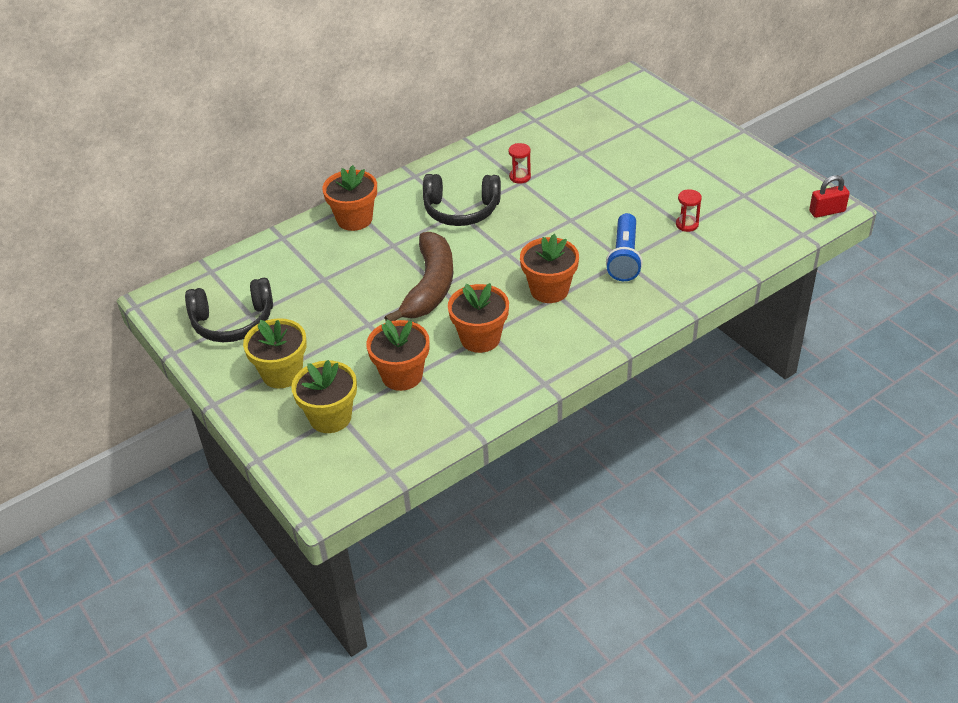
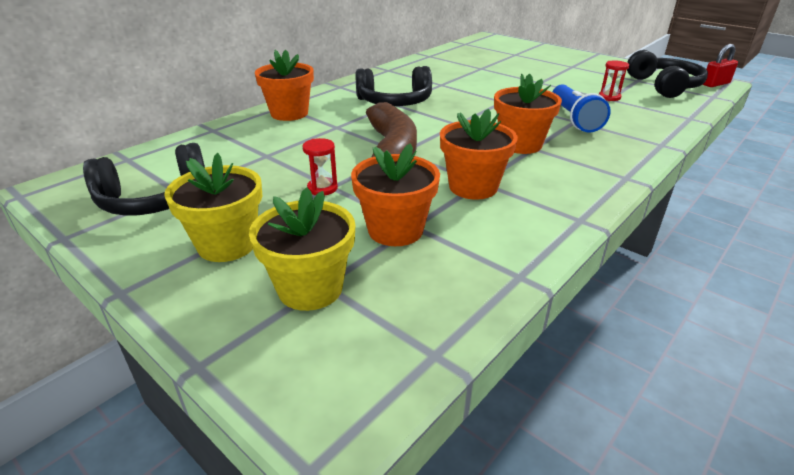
camera: 15 degrees left, 10 degrees down
red hourglass [509,143,531,184] -> red hourglass moved to [303,138,338,195]
none -> black headphones [627,50,708,98]

